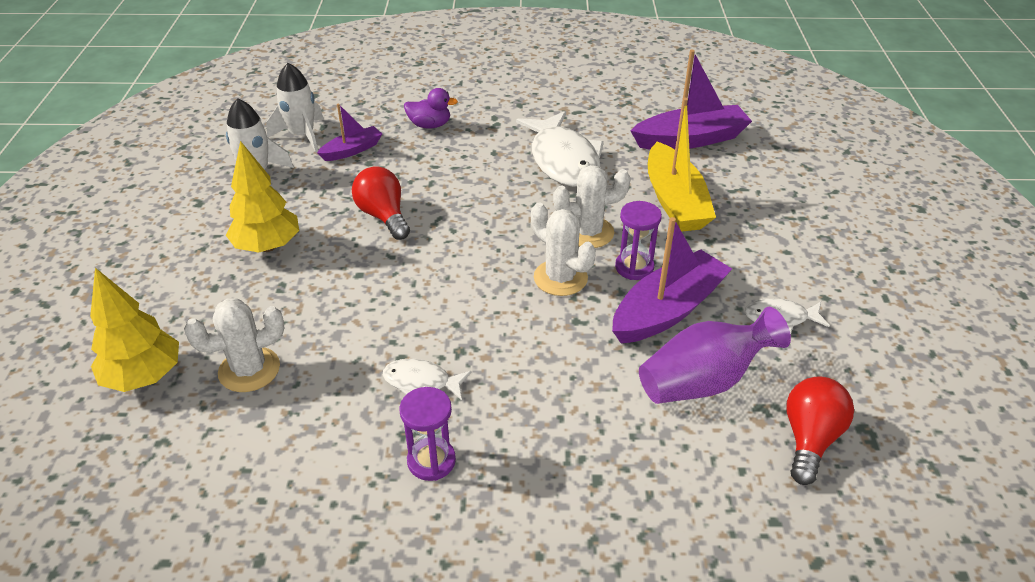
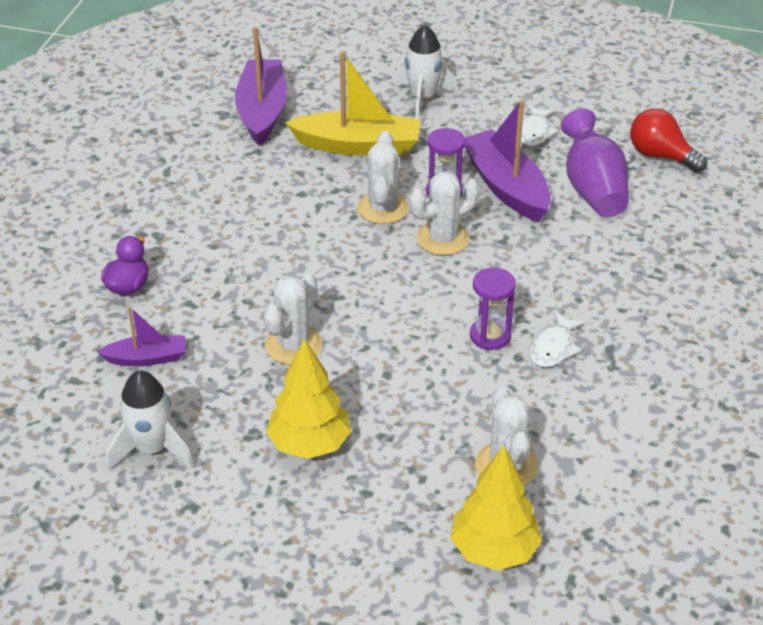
camera: 75 degrees left, 0 degrees up
white rocket [266,63,324,152] -> white rocket moved to [395,25,458,119]
purple boat [317,104,382,161] -> purple boat turned 105 degrees clockwise [97,306,186,366]
red light bulb [352,166,410,240] -> white cactus [264,273,322,365]
purple hourglass [399,387,456,481] -> purple hourglass moved to [470,267,516,350]
white fish [516,111,604,187] -> none

